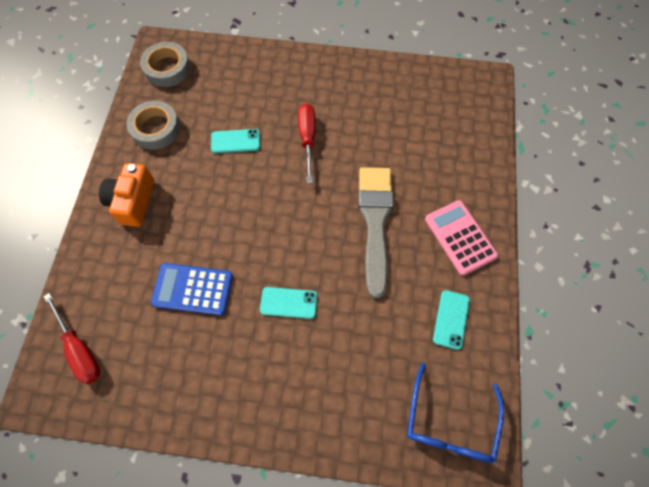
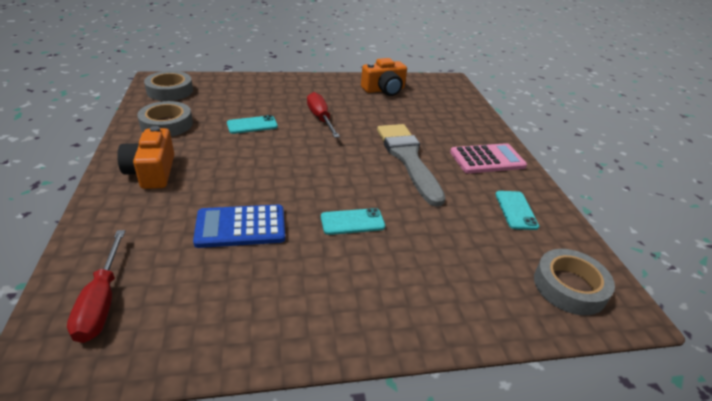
camera: 20 degrees left, 30 degrees down
red screwdriver [43,293,100,384] -> red screwdriver turned 45 degrees clockwise [67,230,125,343]
blue glasses [407,363,504,463] -> grey tape [534,249,615,315]
pink calculator [425,200,498,276] -> pink calculator turned 120 degrees clockwise [450,143,527,174]
none -> orange camera [361,58,407,96]

